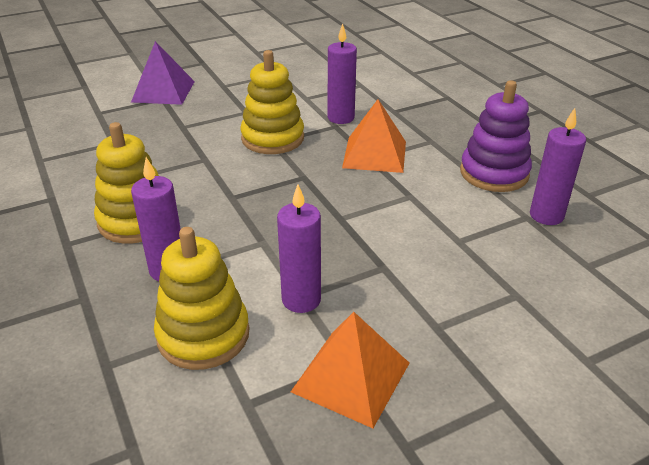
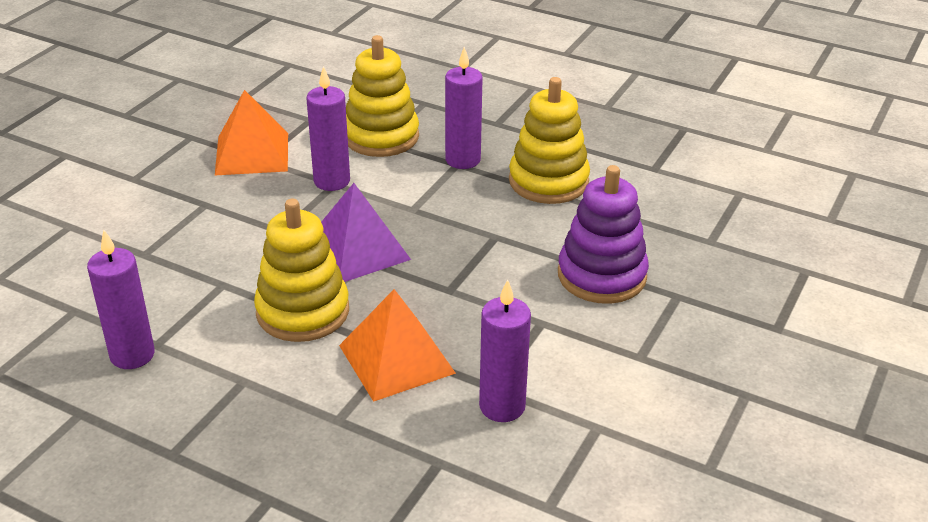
camera: 145 degrees right, 0 degrees up
purple pyramid [131,41,195,105] -> purple pyramid moved to [321,183,411,282]
yellow stacking toy [241,50,304,154] -> yellow stacking toy moved to [254,199,349,342]
purple stacking toy [460,80,532,192] -> purple stacking toy moved to [558,165,649,304]

